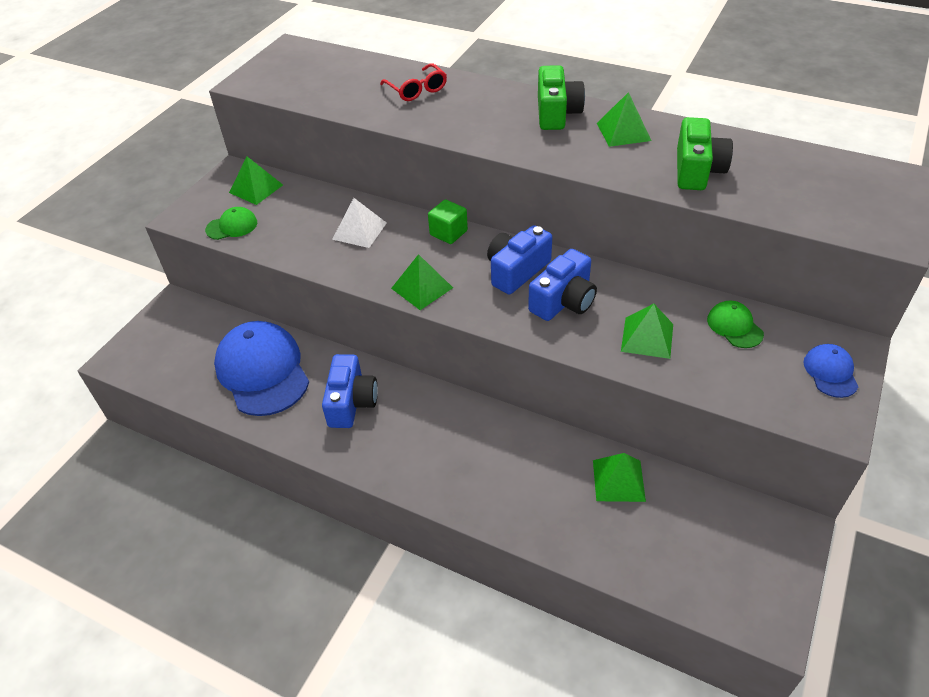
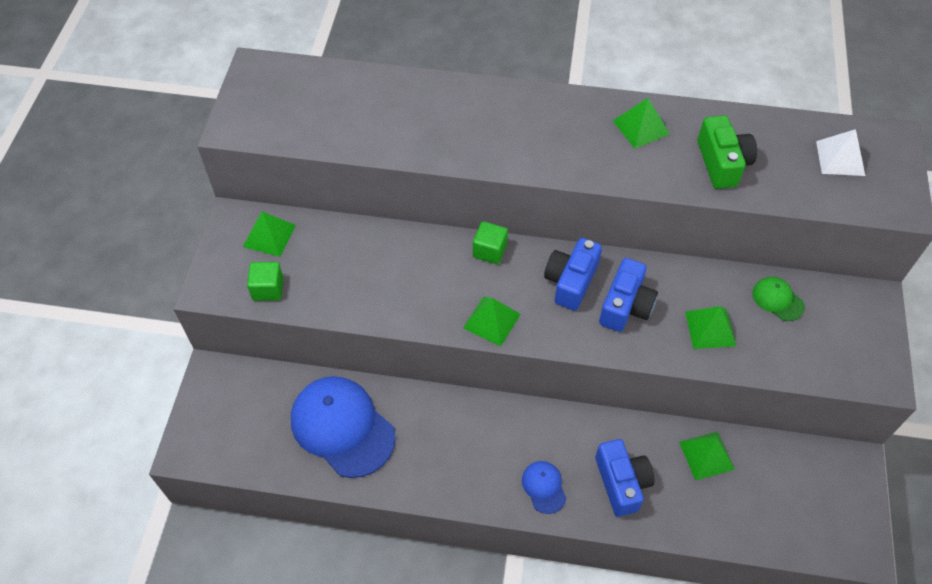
camera: 20 degrees left, 10 degrees up
green cap [205,207,257,240] -> green cube [247,262,283,301]
blue camera [322,354,378,428] -> blue camera moved to [595,439,655,517]
white pyramid [332,198,387,248] -> white pyramid moved to [816,129,865,176]
red glasses [380,63,447,101] -> none
green camera [538,65,585,130] -> none
blue cap [803,344,859,398] -> blue cap moved to [522,461,566,514]

